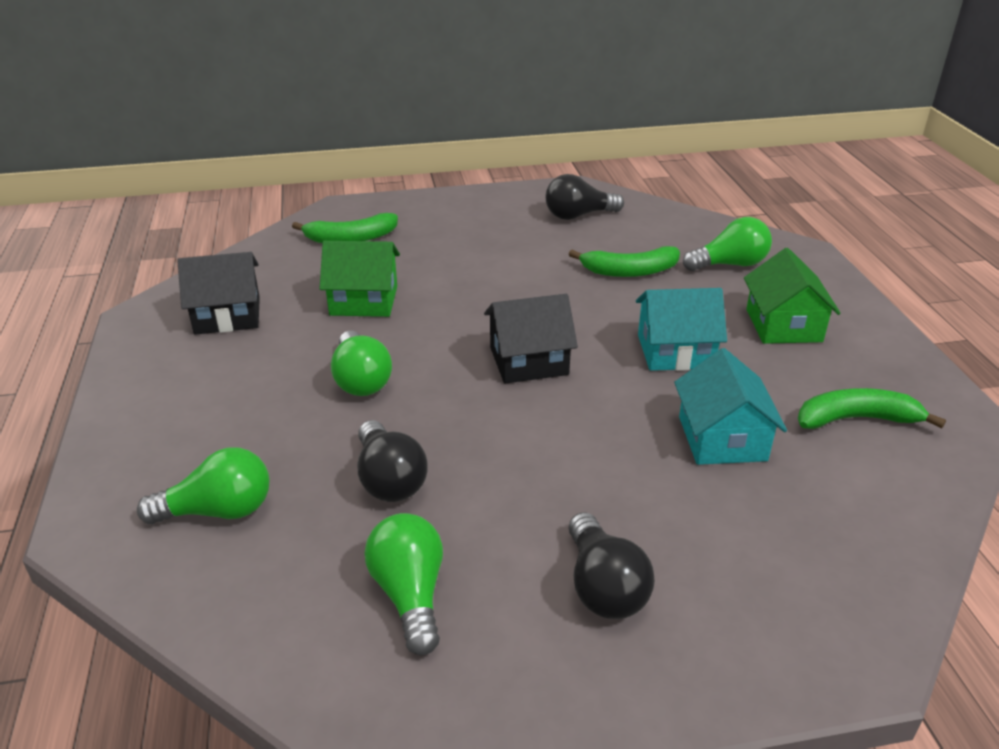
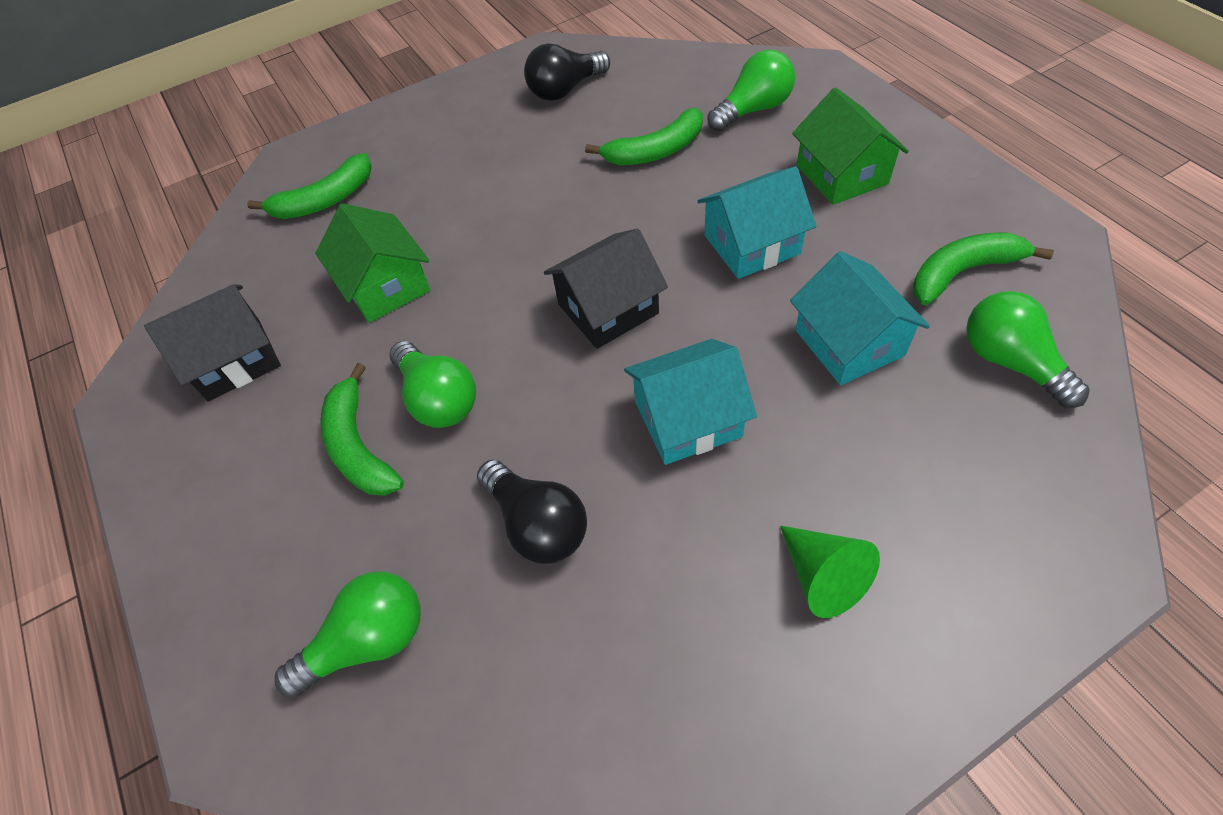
camera: 15 degrees left, 20 degrees up
green house [319,241,400,317] -> green house turned 75 degrees clockwise [315,203,431,323]
green light bulb [365,513,443,656] -> green light bulb moved to [966,291,1090,408]
black light bulb [569,512,655,619] -> green cone [780,526,880,618]
none -> green banana [320,363,404,496]
none -> turquoise house [624,339,757,465]

